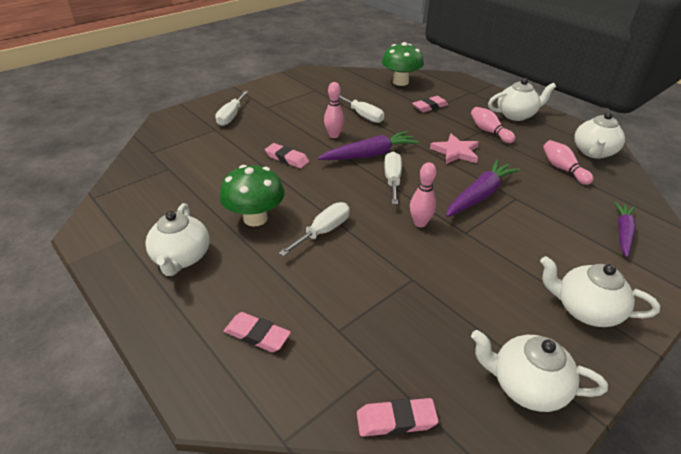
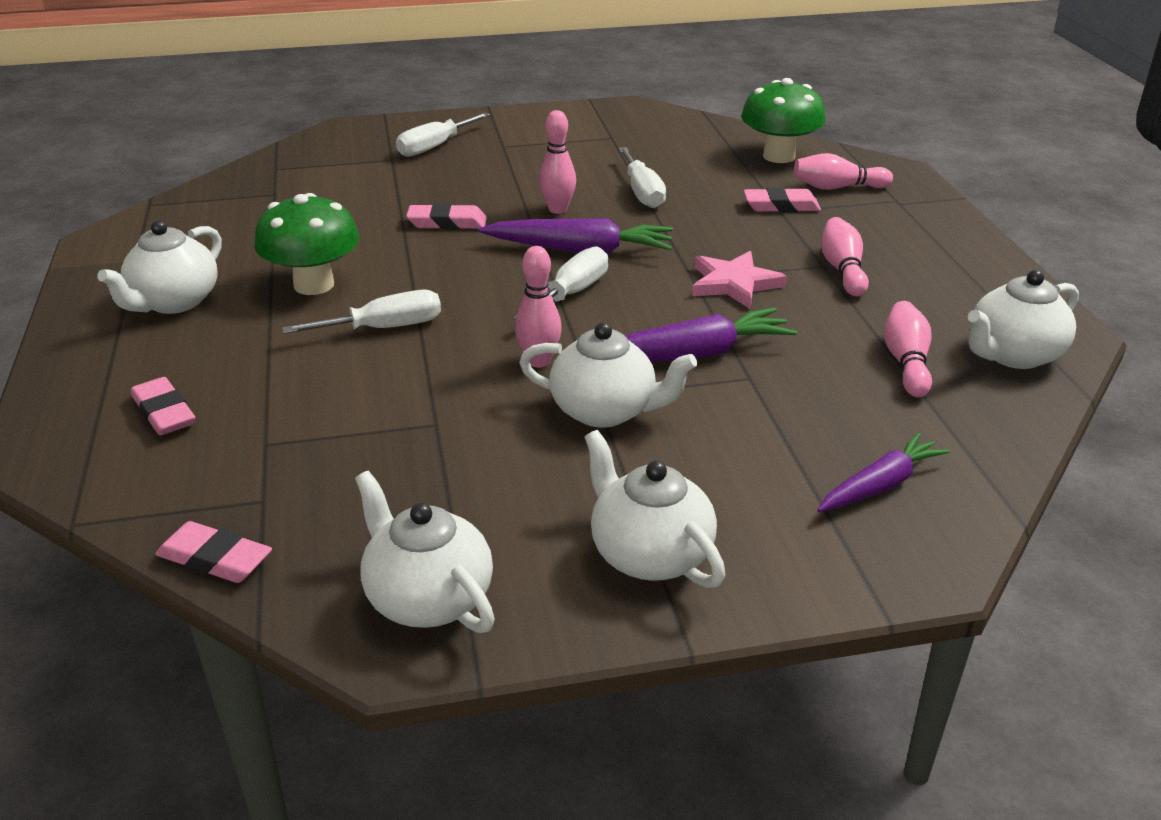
camera: 30 degrees right, 5 degrees down
pink eraser [265,143,309,168] -> pink eraser turned 60 degrees counterclockwise [406,203,487,229]
white teapot [488,78,556,121] -> white teapot moved to [519,322,697,428]
none -> pink bowling pin [794,153,893,190]

